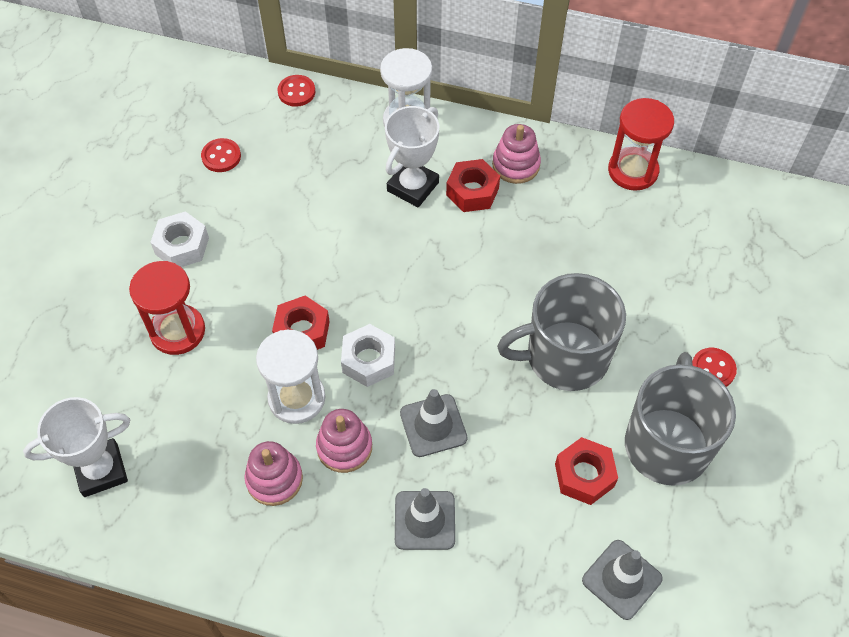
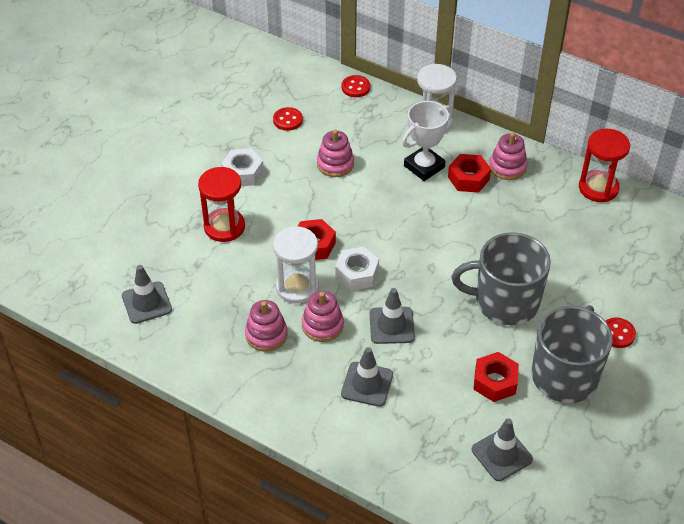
camera: 15 degrees right, 10 degrees down
white trophy [23,397,130,497] -> grey traffic cone [122,265,172,324]
none -> pink stacking toy [317,130,354,177]

